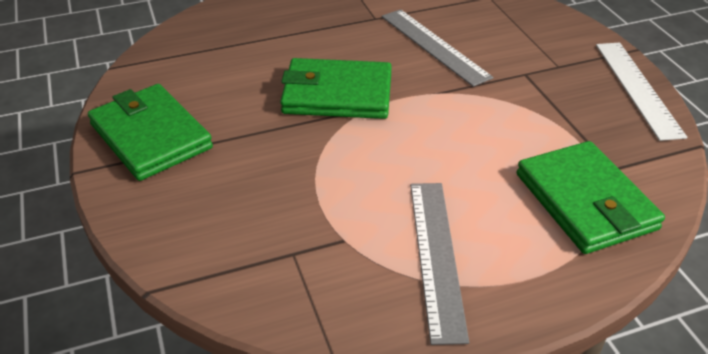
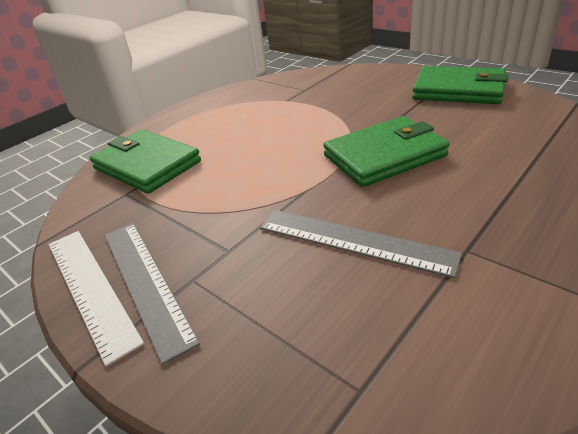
camera: 155 degrees right, 5 degrees down
grey ruler [410,183,469,345] -> grey ruler moved to [104,223,200,365]

